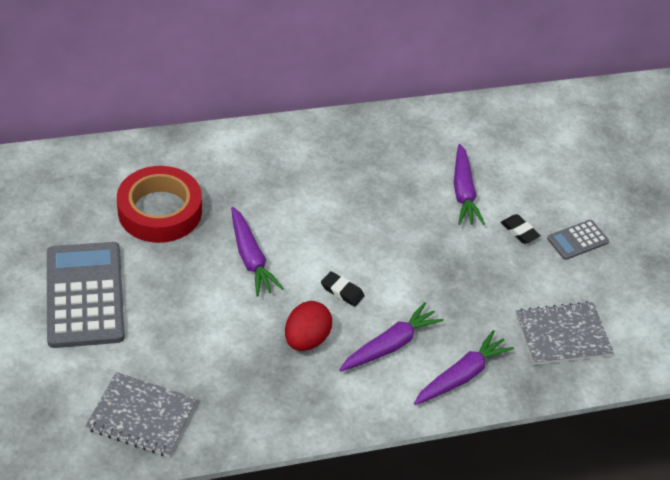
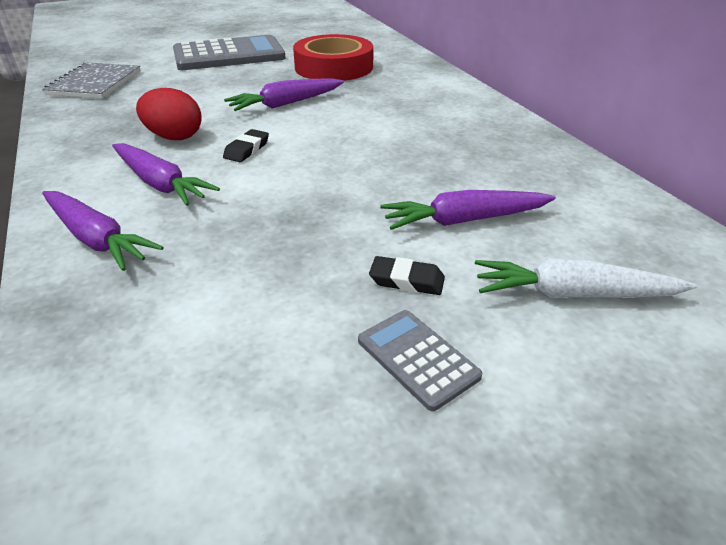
camera: 85 degrees right, 10 degrees down
black eraser [501,214,541,244] -> black eraser turned 60 degrees clockwise [369,256,445,295]
grey notebook [516,301,614,365] -> none
none -> white carrot [475,259,697,298]

